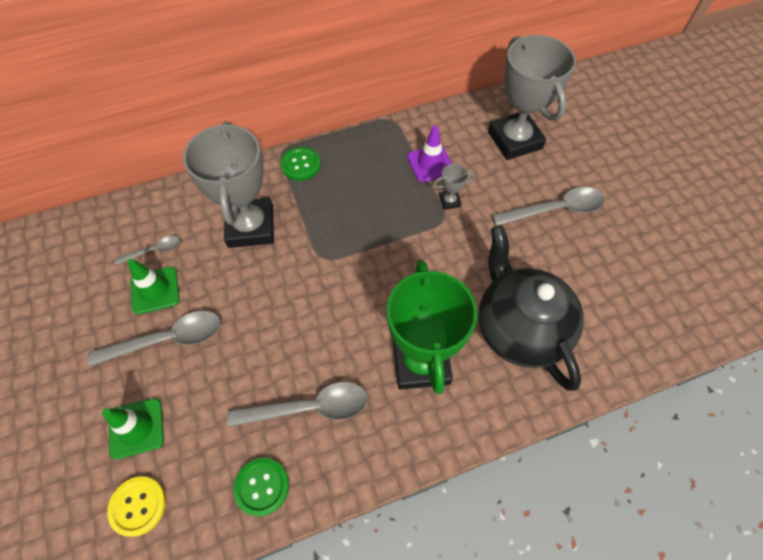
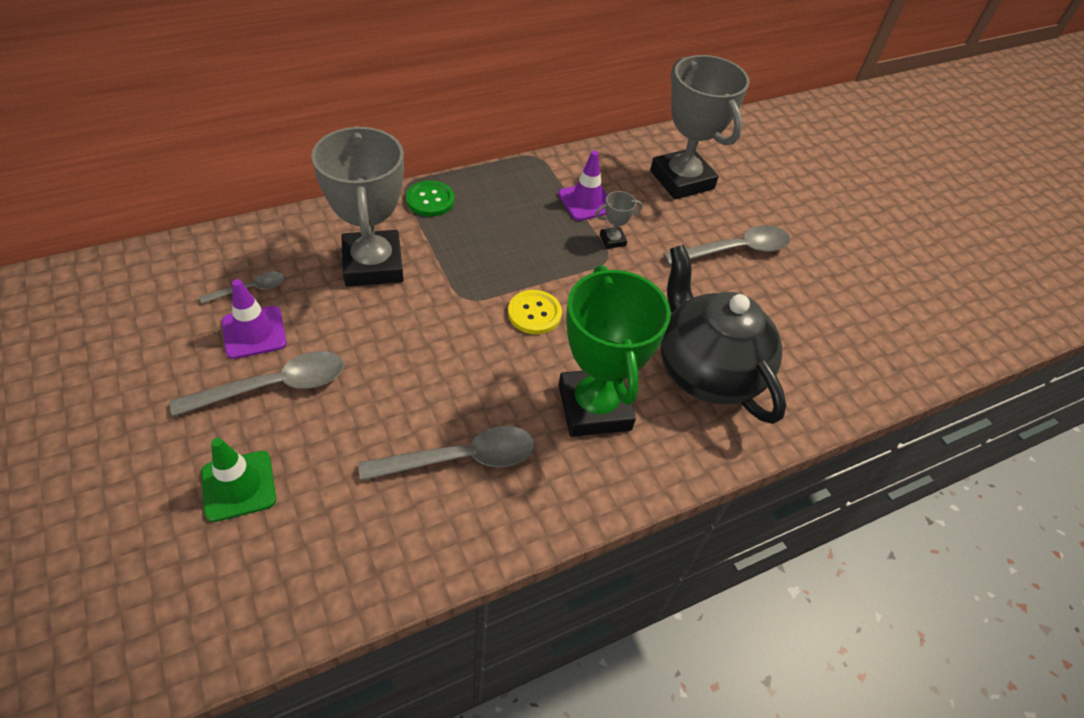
camera: 10 degrees left, 10 degrees down
yellow button [107,476,166,537] -> yellow button moved to [508,290,562,334]
green traffic cone [127,259,180,314] -> purple traffic cone [222,279,287,359]
green button [233,458,289,516] -> none

